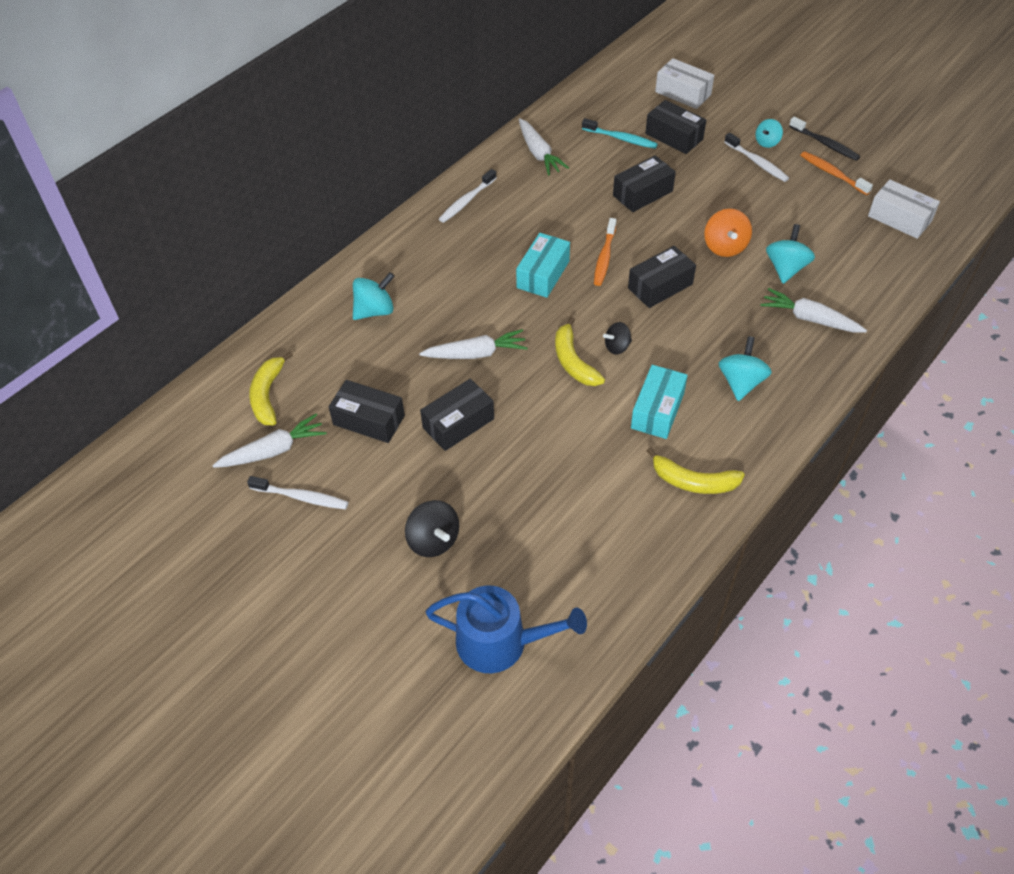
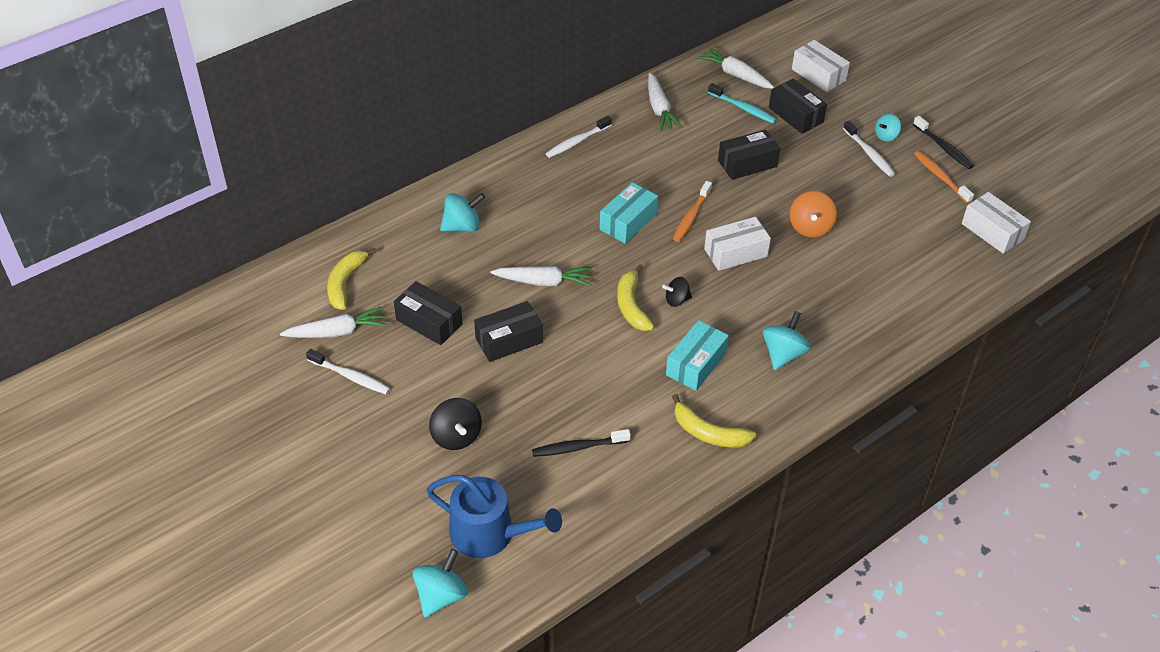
camera: 10 degrees right, 5 degrees down
black box [628,246,696,308] -> white box [704,217,771,271]
white carrot [760,288,867,333] -> white carrot moved to [697,47,774,89]
turquoise spinning top [766,224,815,284] -> turquoise spinning top moved to [413,549,468,617]
none -> black toothbrush [532,429,631,457]

